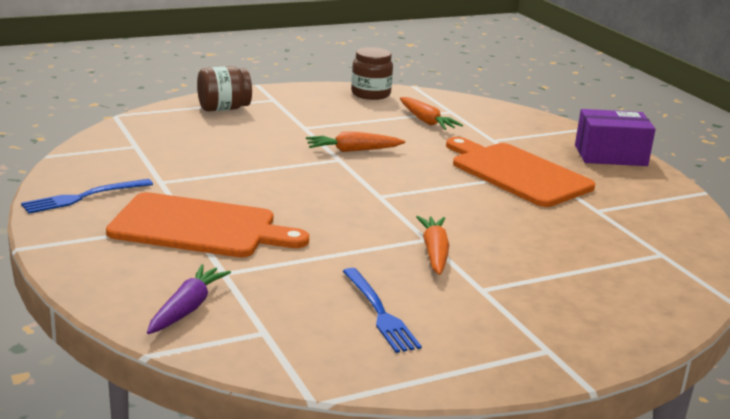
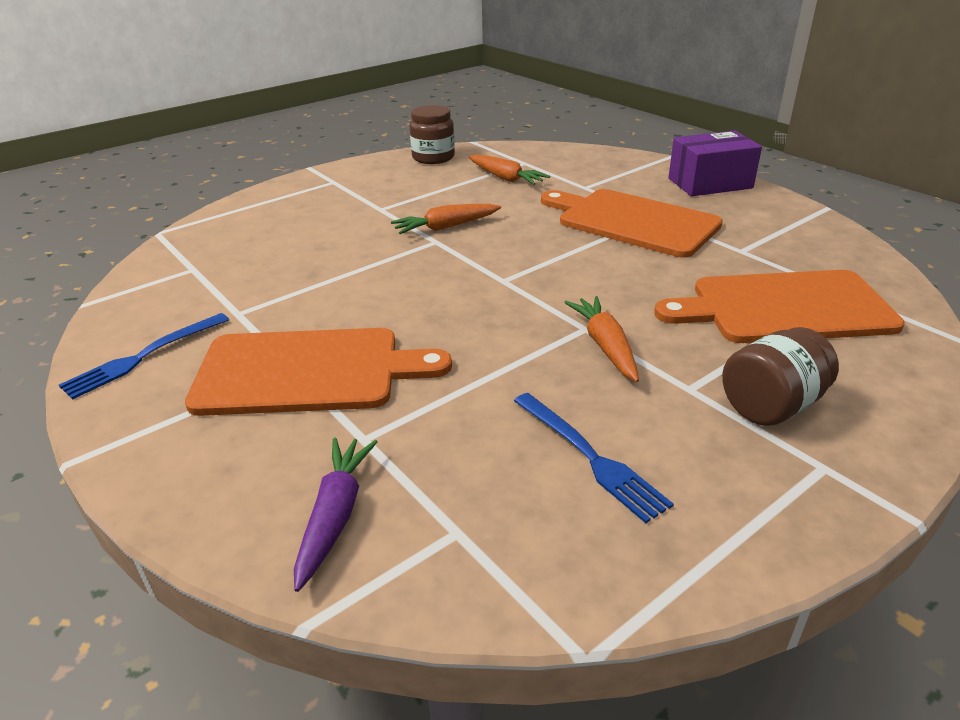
camera: 10 degrees left, 10 degrees up
brown jar [197,66,252,111] -> brown jar moved to [722,327,839,426]
none -> orange cutting board [654,270,905,343]

